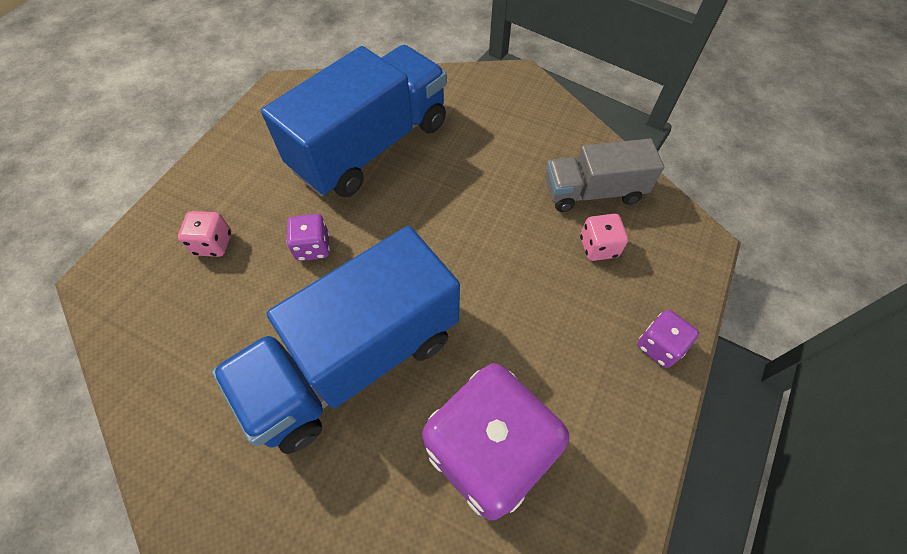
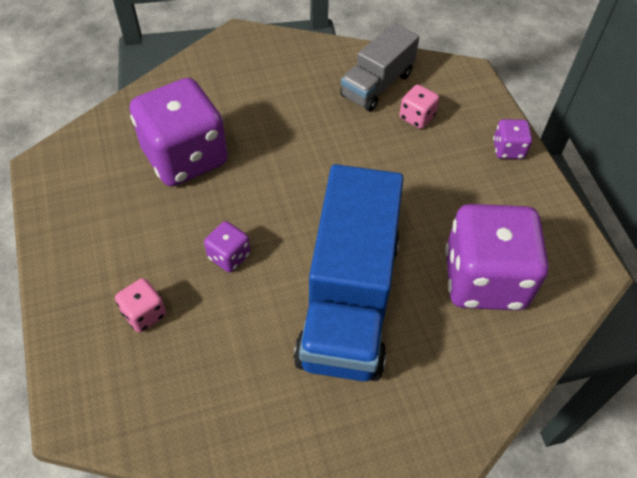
camera: 45 degrees left, 5 degrees down
blue truck [261,45,447,197] -> purple dice [130,78,228,187]

